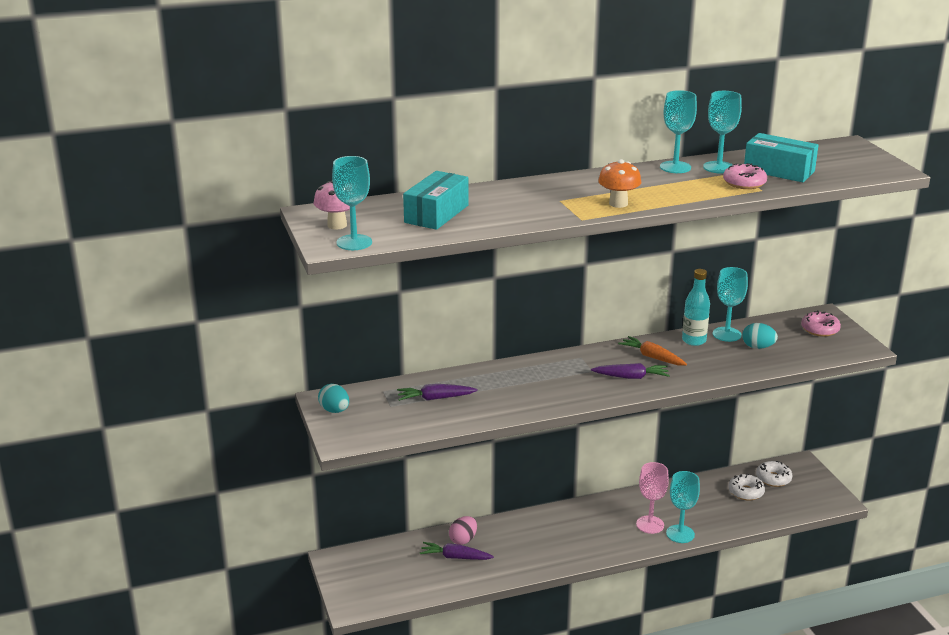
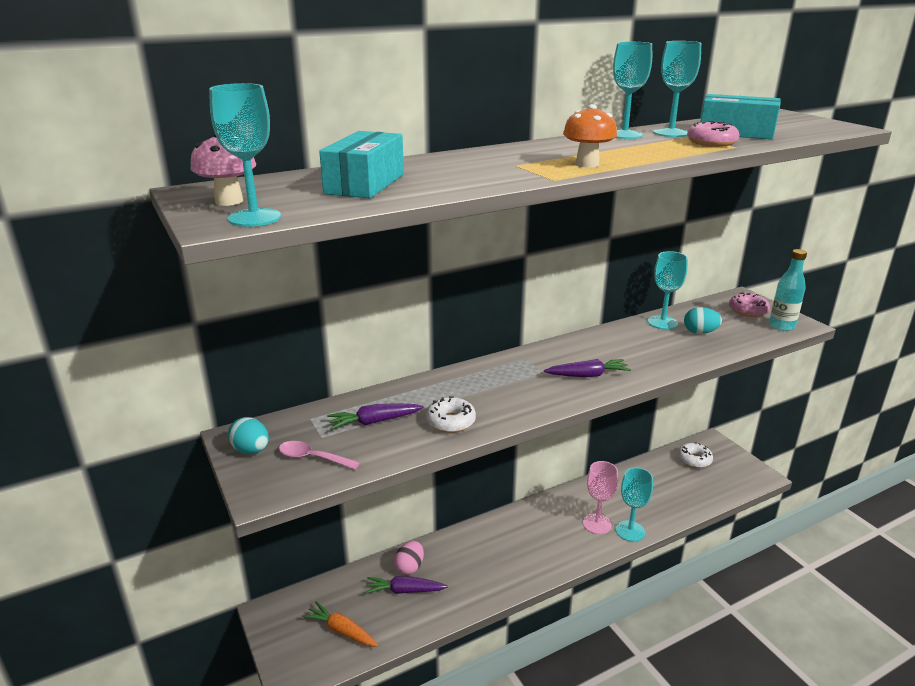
camera: 10 degrees left, 0 degrees up
orange carrot [618,336,687,366] -> orange carrot moved to [302,601,378,647]
turquoise bottle [682,269,710,346] -> turquoise bottle moved to [769,249,807,331]
white donut [728,474,765,500] -> white donut moved to [426,396,476,433]
none -> pink spoon [279,441,360,470]

